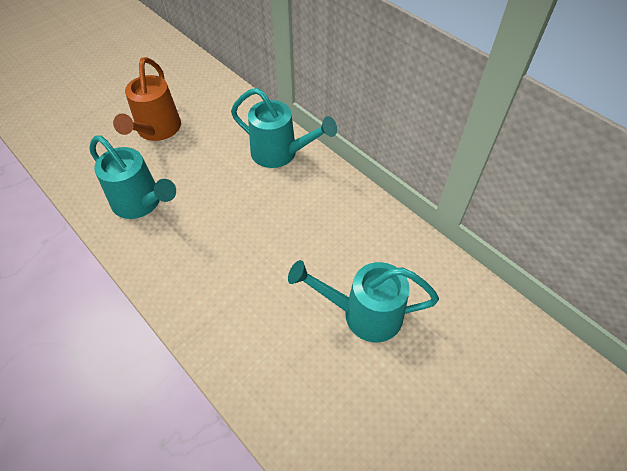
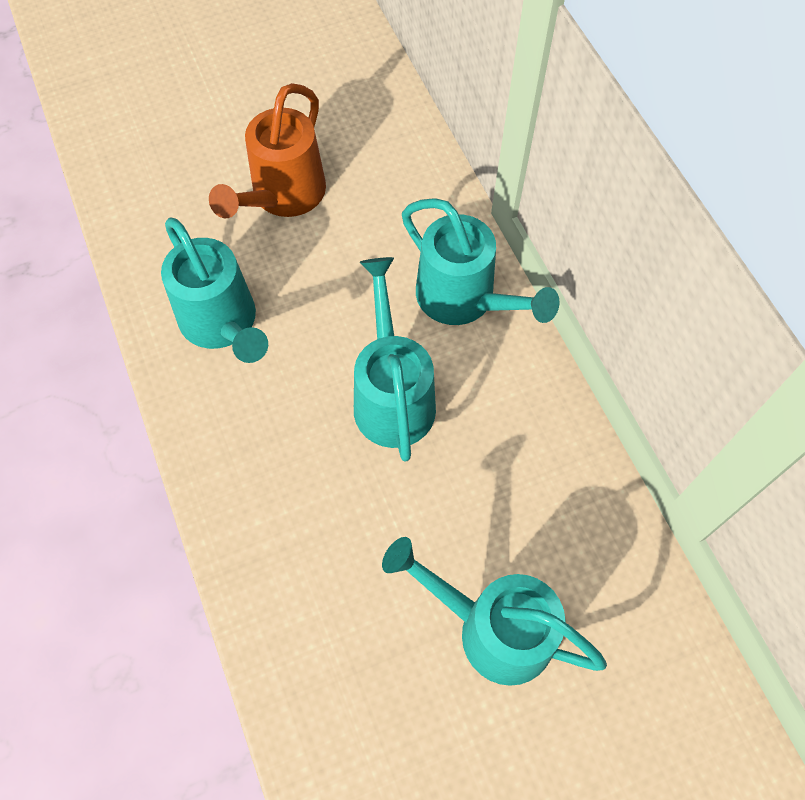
camera: 20 degrees right, 10 degrees up
none -> turquoise watering can [354,257,436,462]

